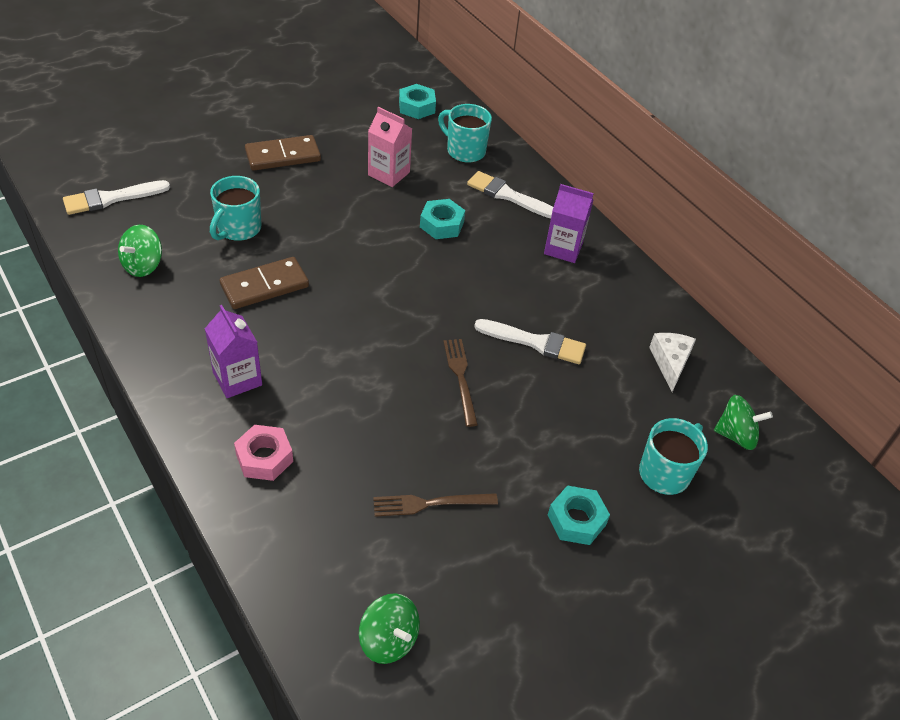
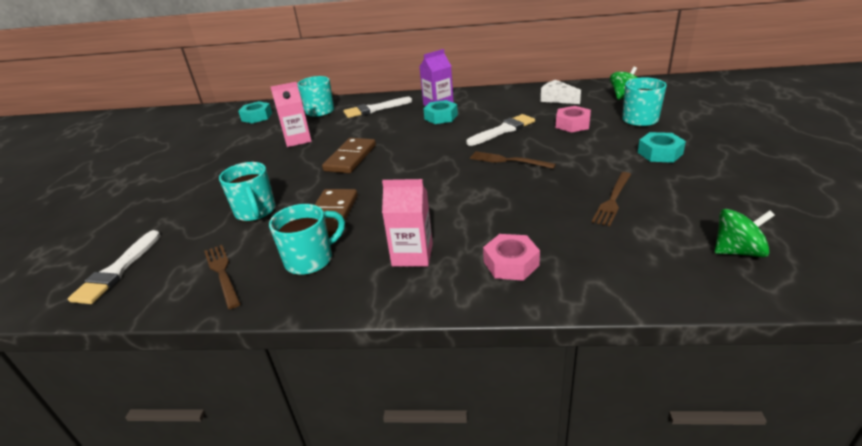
camera: 45 degrees left, 15 degrees down
green spinning top [118,225,162,277] -> brown fork [204,245,241,309]
purple carton [205,305,262,398] -> pink carton [382,179,433,267]
brown domino [245,135,321,171] -> brown domino moved to [322,138,376,173]
turquoise nut [420,199,465,239] -> turquoise nut moved to [423,100,458,124]
none -> turquoise mug [269,204,345,275]
none -> pink nut [556,106,591,132]

